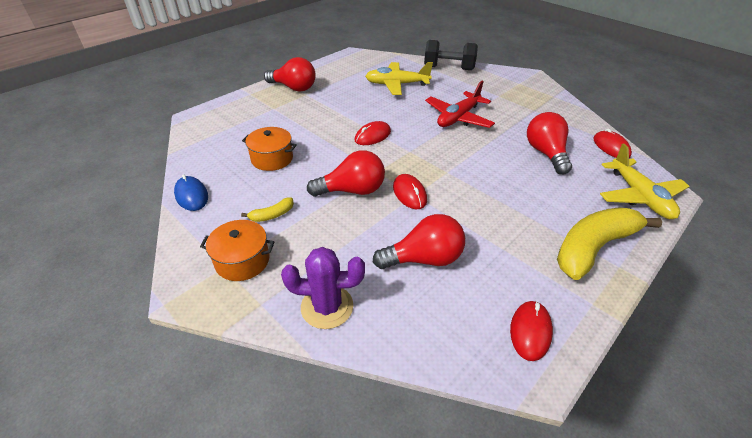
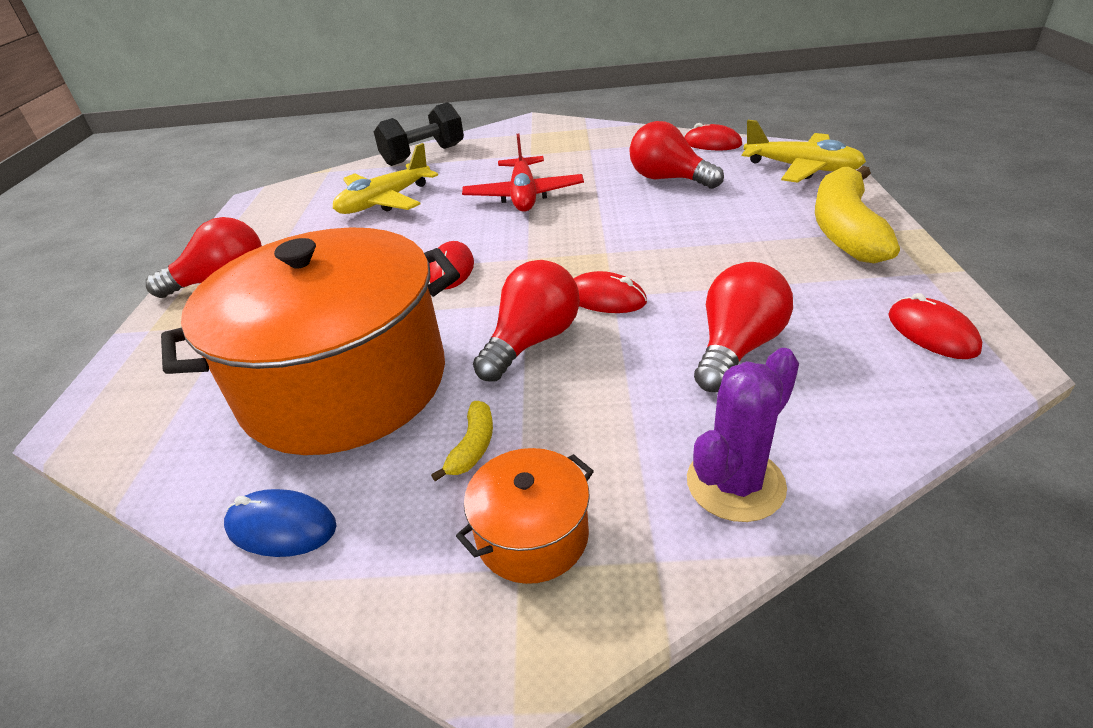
camera: 40 degrees left, 5 degrees down
orange pot [242,127,297,171] -> orange pot [161,227,460,455], size x2.41

